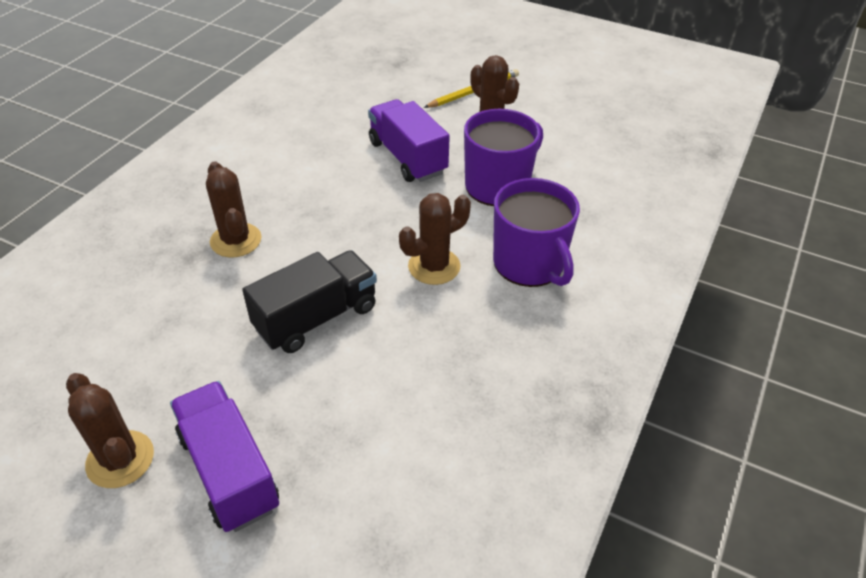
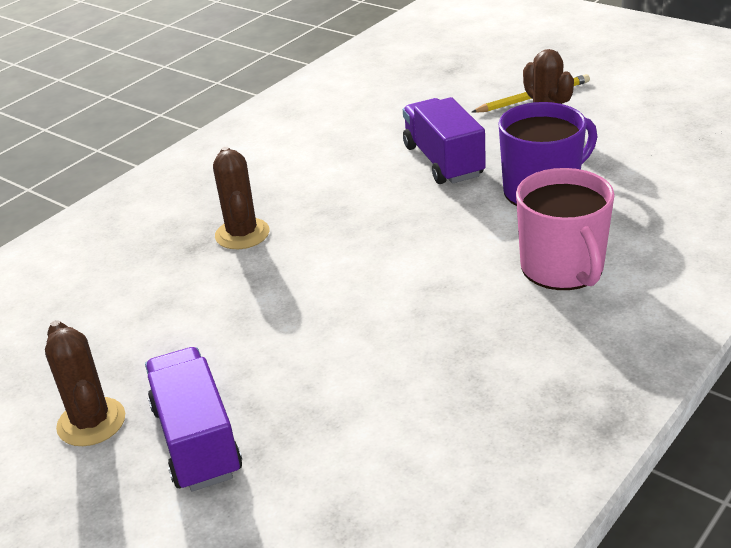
camera: 15 degrees right, 10 degrees down
black truck [242,250,377,353] -> none
brown cactus [399,193,471,285] -> none
purple mug [493,178,580,287] -> pink mug [516,168,614,290]

